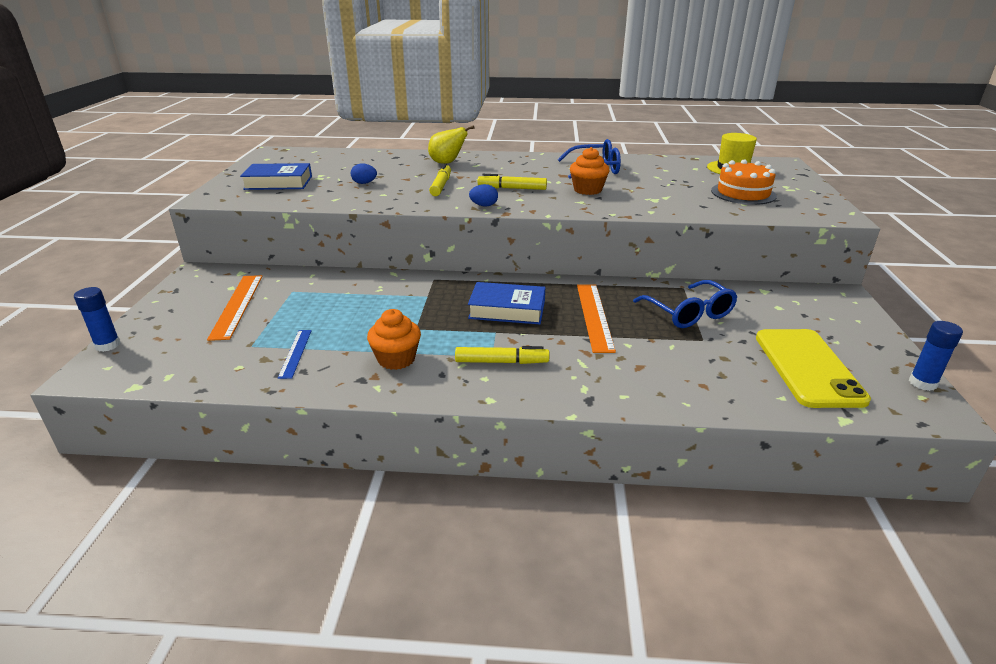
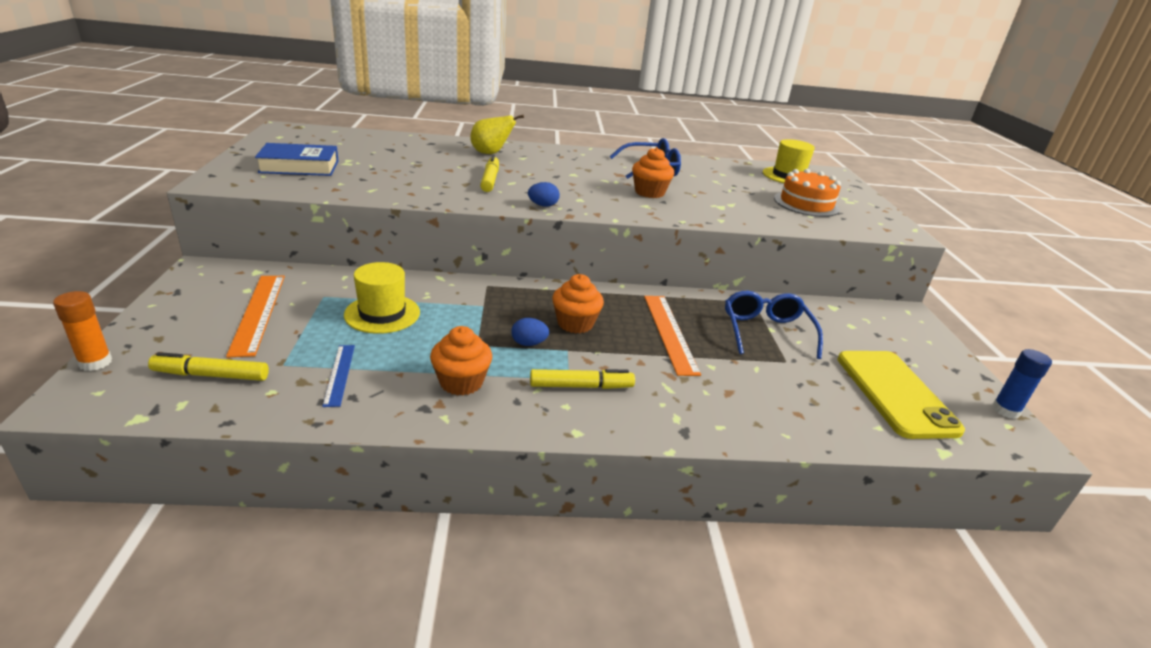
camera: 10 degrees left, 0 degrees up
blue glue stick [74,287,121,352] -> orange glue stick [53,291,112,371]
blue egg [351,163,377,184] -> blue egg moved to [511,318,549,346]
blue book [468,282,545,324] -> orange cupcake [552,274,604,333]
yellow marker [478,174,547,190] -> yellow marker moved to [148,352,269,381]
blue glasses [633,280,737,328] -> blue glasses turned 150 degrees counterclockwise [725,291,823,359]
none -> yellow hat [344,262,420,334]

